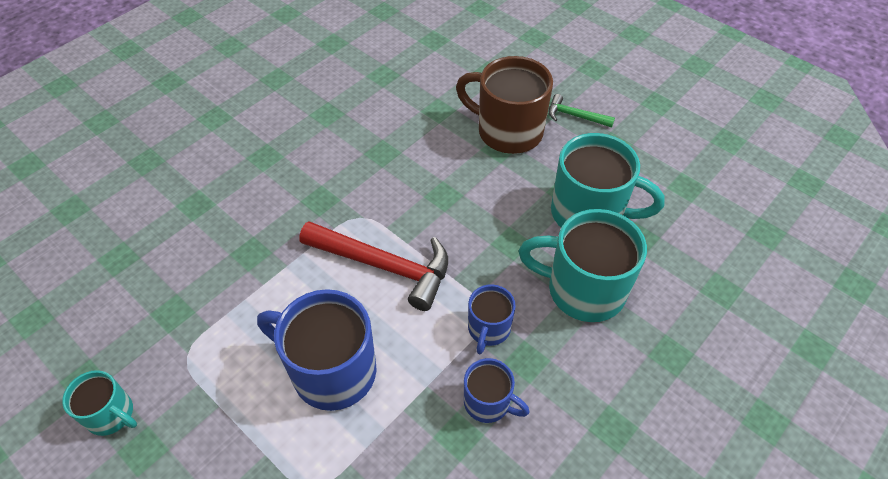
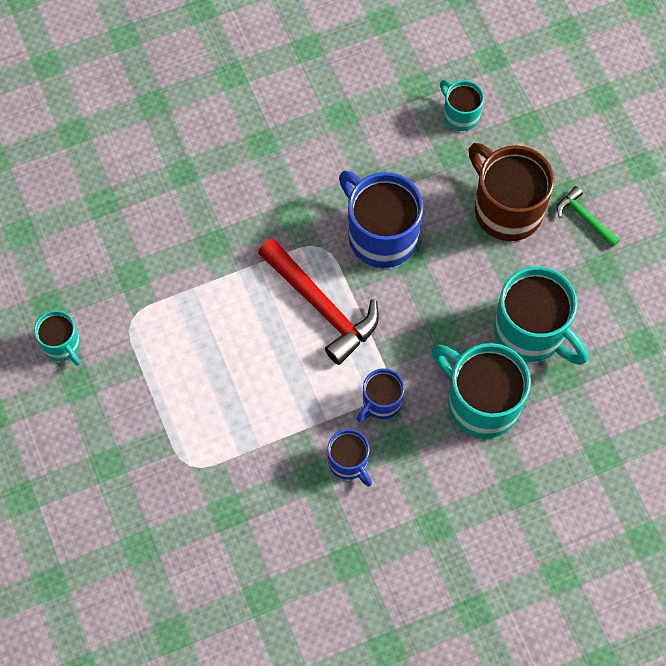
camera: 25 degrees right, 15 degrees up
blue mug [257,289,377,411] -> blue mug moved to [339,171,423,268]
none -> turquoise mug [440,80,484,131]

